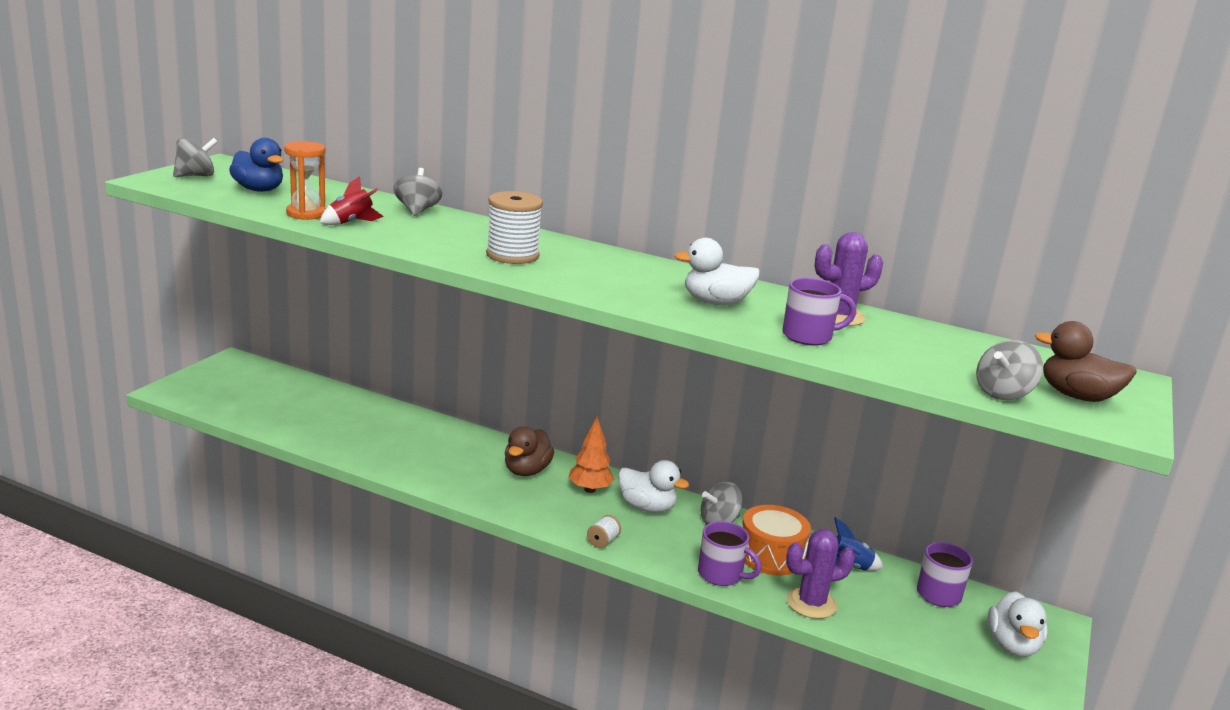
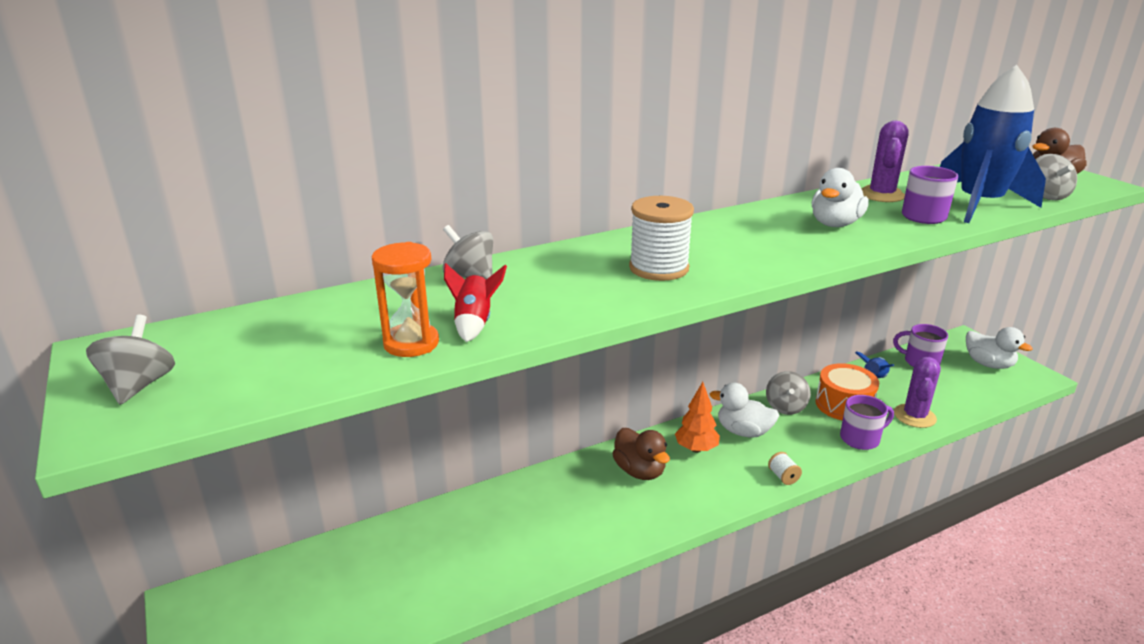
camera: 50 degrees left, 5 degrees up
blue duck [229,138,284,192] -> none
white duck [618,460,689,513] -> white duck turned 135 degrees counterclockwise [710,383,779,437]
none -> blue rocket [940,65,1046,223]

